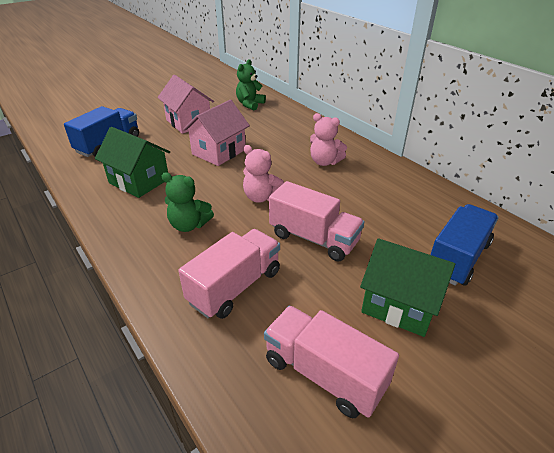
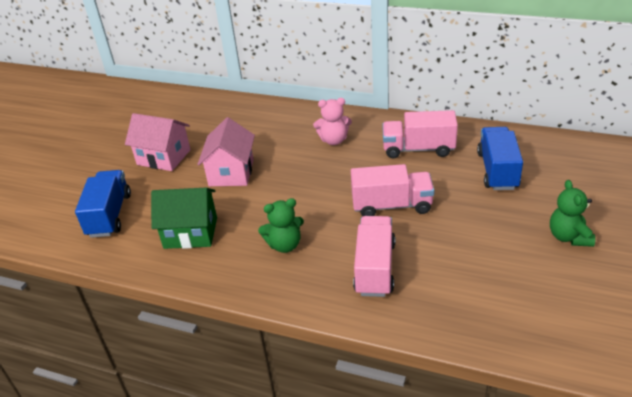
camera: 30 degrees left, 0 degrees up
green teddy bear [236,59,266,110] -> green teddy bear moved to [550,180,595,247]
pink teddy bear [243,145,284,203] -> none
pink truck [264,306,399,418] -> pink truck moved to [382,110,458,159]
green house [360,238,455,337] -> none

